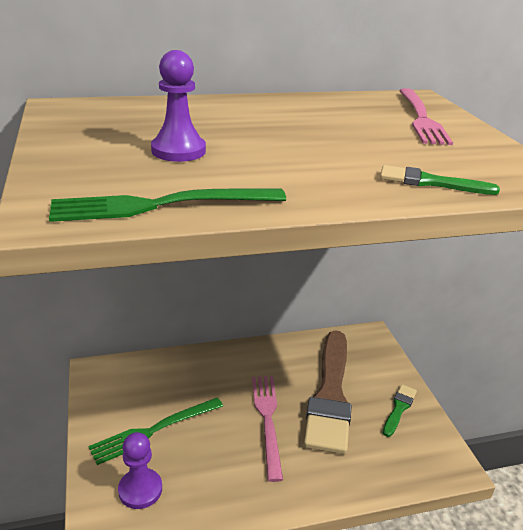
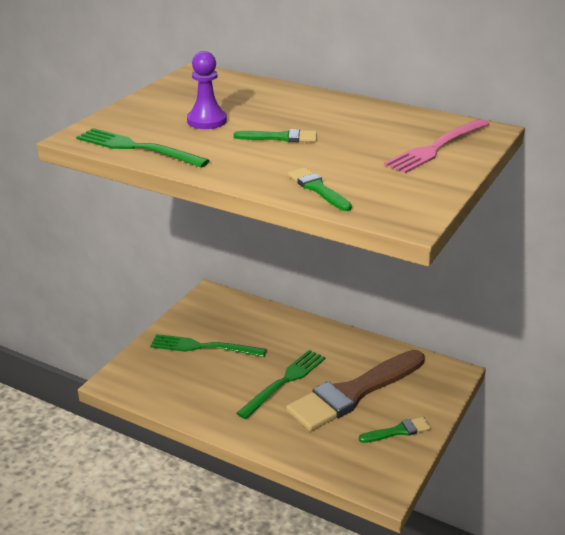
camera: 45 degrees right, 0 degrees up
purple pawn [118,432,162,509] -> none
pink fork [252,376,283,482] -> green fork [236,350,325,419]
none -> green brush [234,129,317,142]

